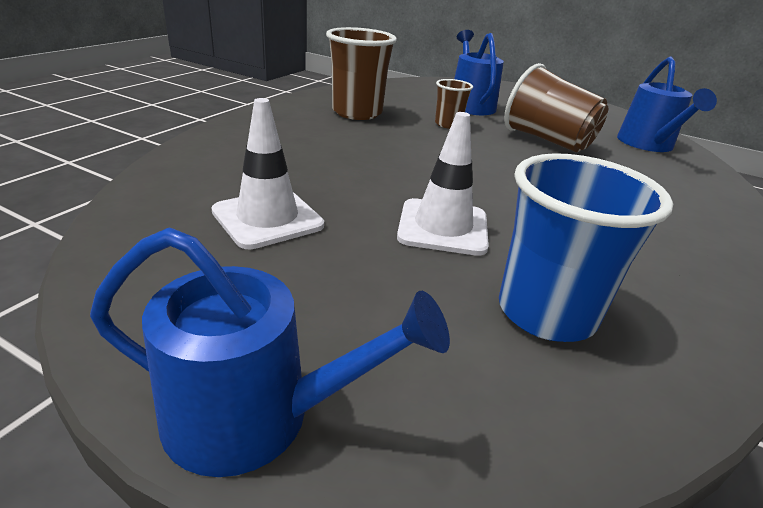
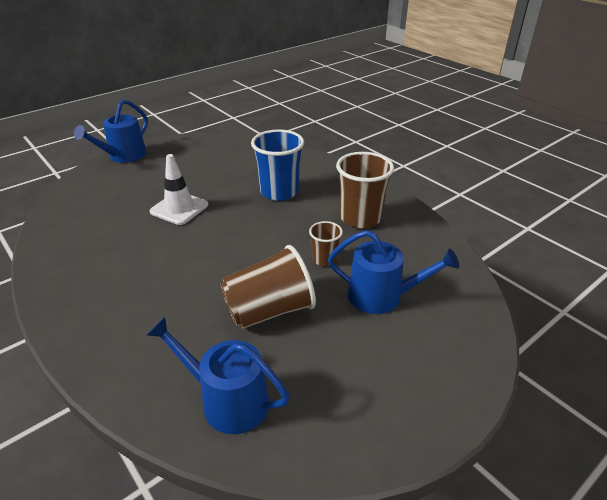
camera: 115 degrees right, 5 degrees up
white traffic cone [211,98,324,249] -> none
blue cup [499,153,673,342] -> blue cup moved to [251,130,304,201]

